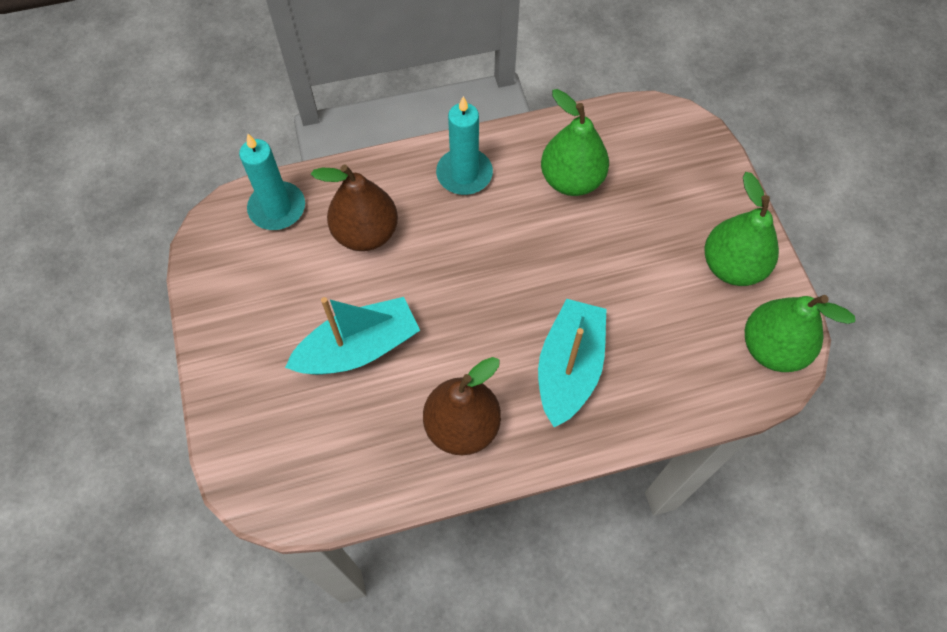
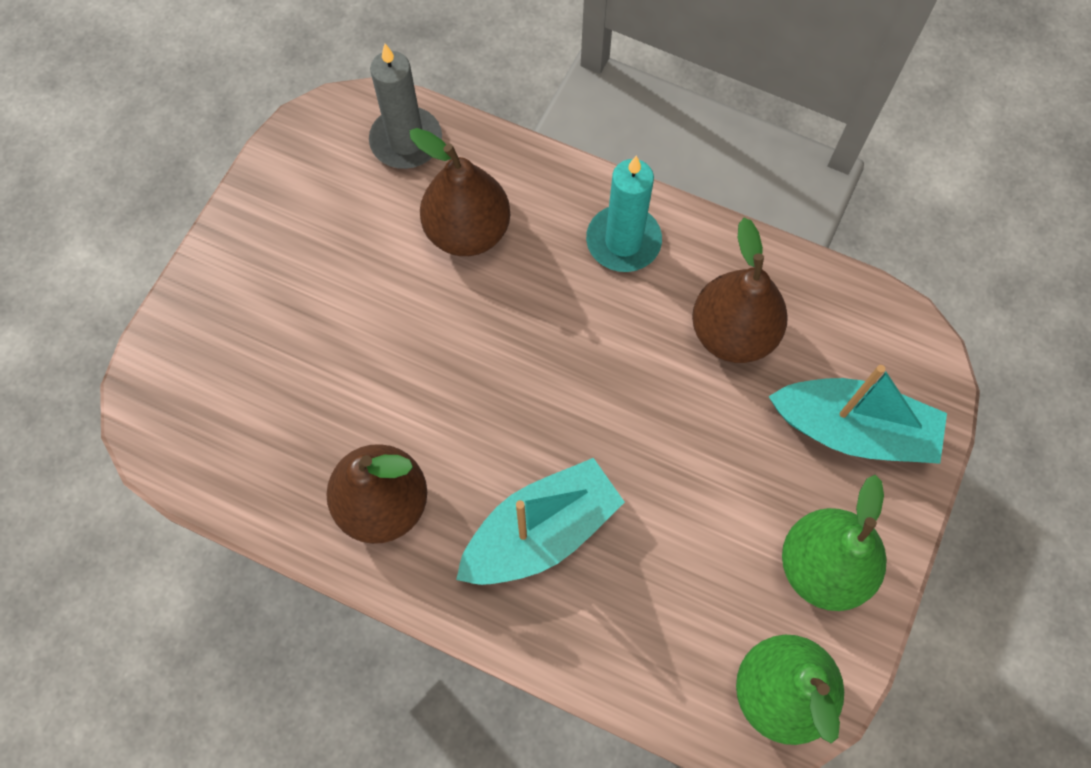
camera: 40 degrees right, 5 degrees up
turquoise candle [239,134,305,230] -> grey candle [369,44,442,169]
turquoise boat [285,297,420,375] -> turquoise boat moved to [768,365,947,464]
green pear [541,89,609,196] -> brown pear [692,218,788,363]

